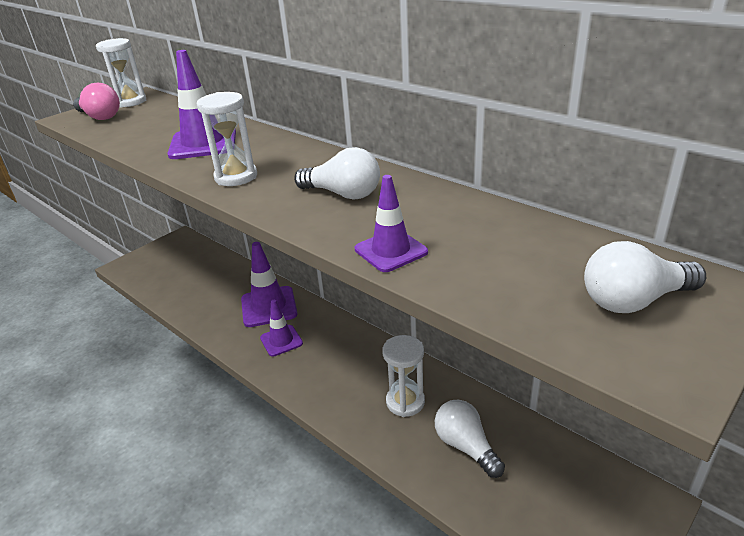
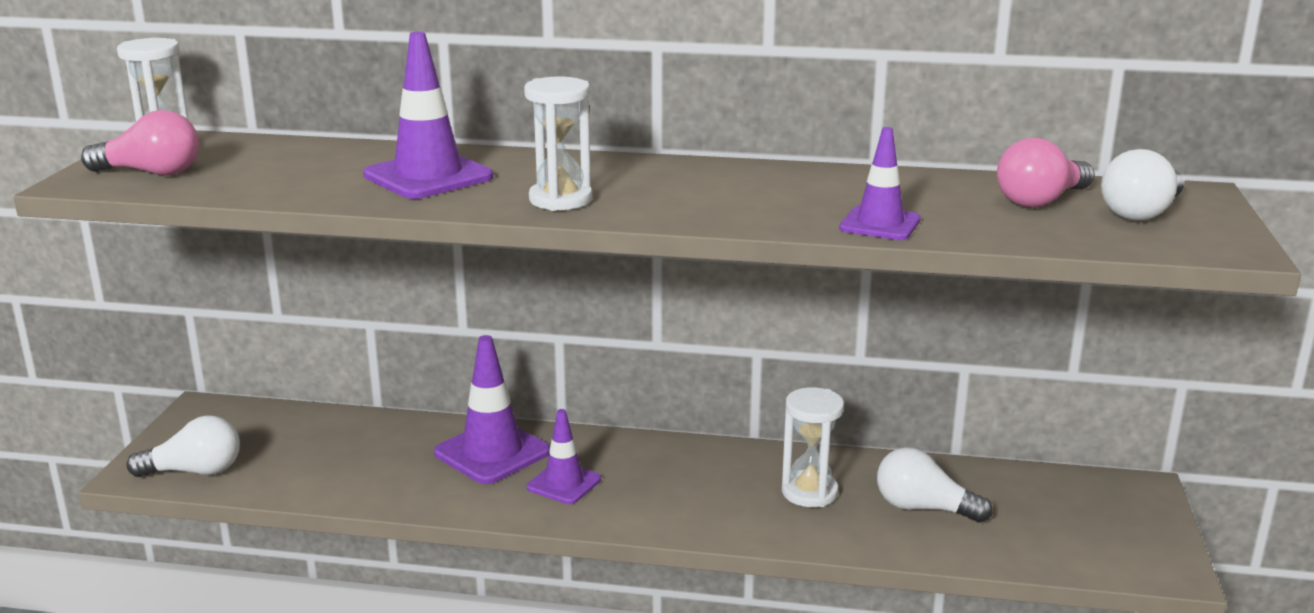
camera: 35 degrees left, 10 degrees down
white light bulb [294,147,380,200] -> white light bulb moved to [126,415,240,477]
none -> pink light bulb [997,138,1095,208]

